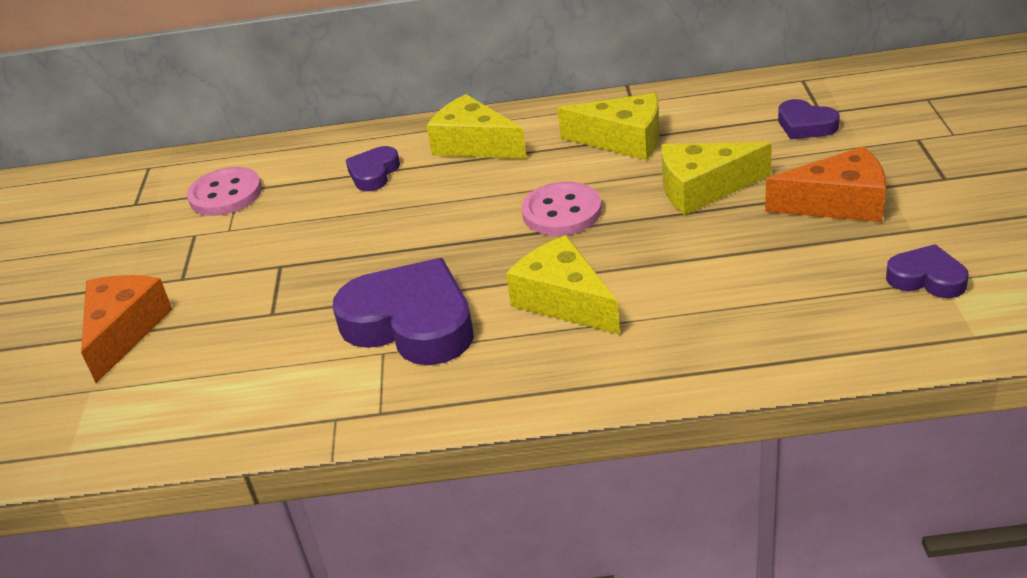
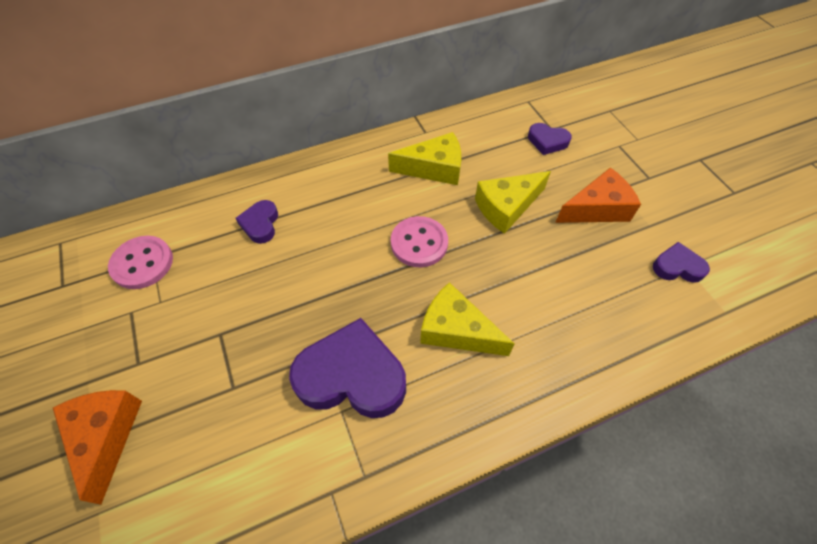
camera: 25 degrees left, 20 degrees up
yellow cheese [427,94,527,159] -> none

